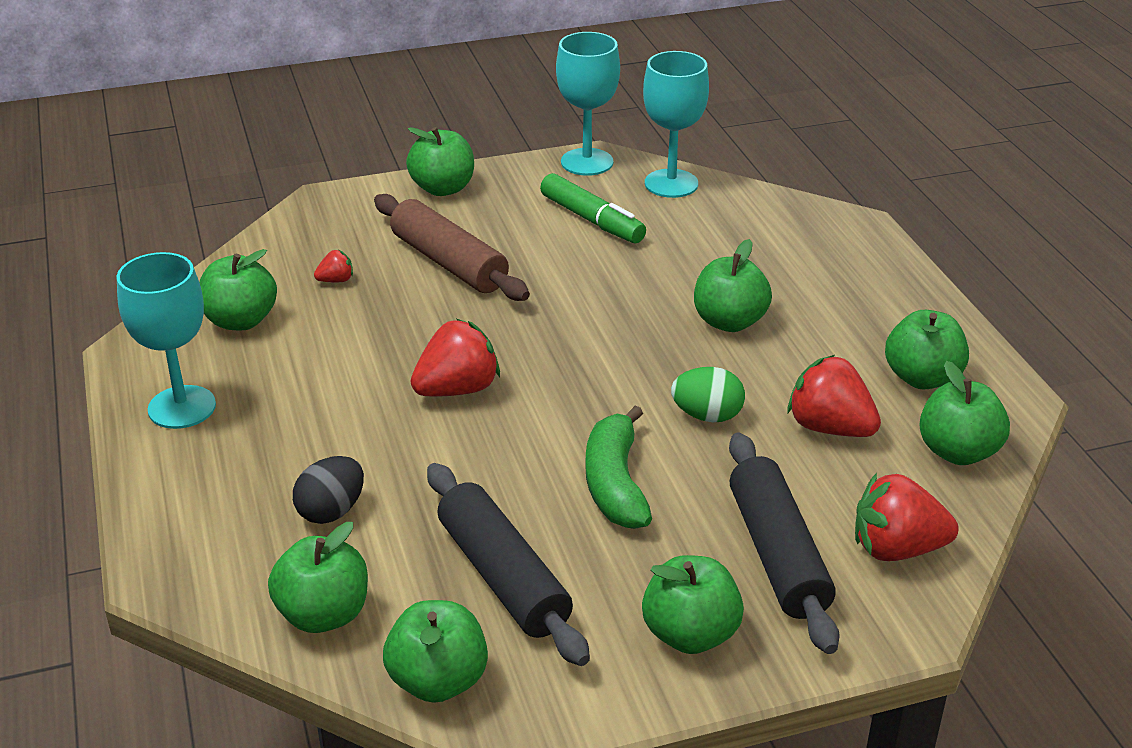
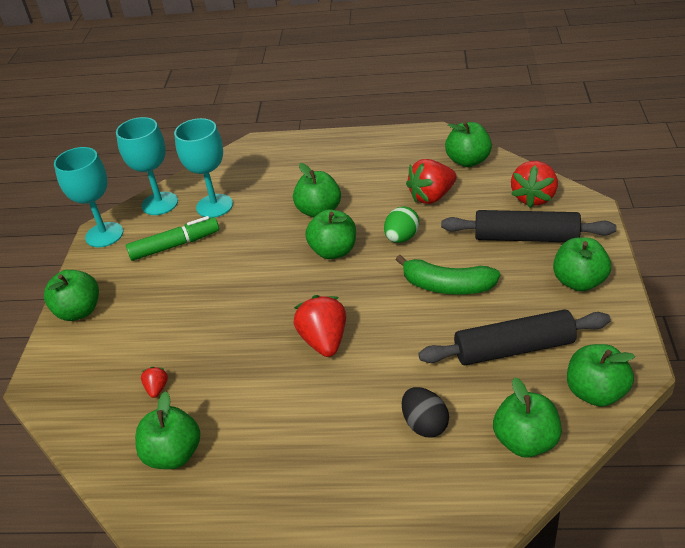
camera: 65 degrees left, 5 degrees up
turquoise goblet [117,252,216,429] -> turquoise goblet moved to [174,118,233,218]
brown rolling pin [374,194,530,301] -> none
green apple [885,310,969,389] -> green apple moved to [305,210,356,259]

